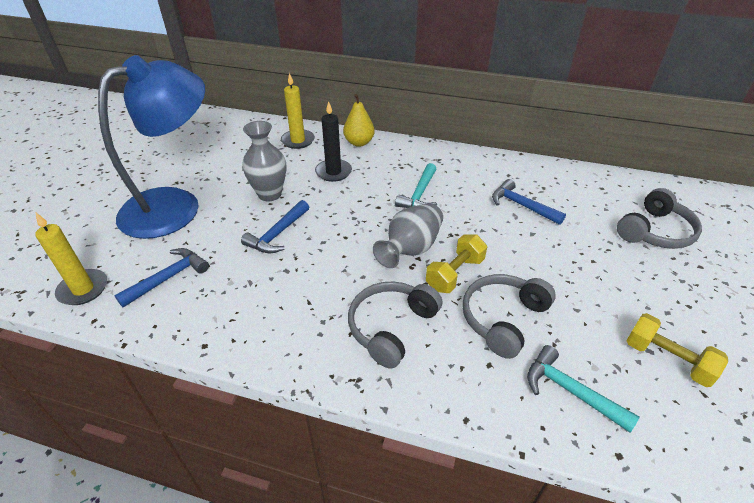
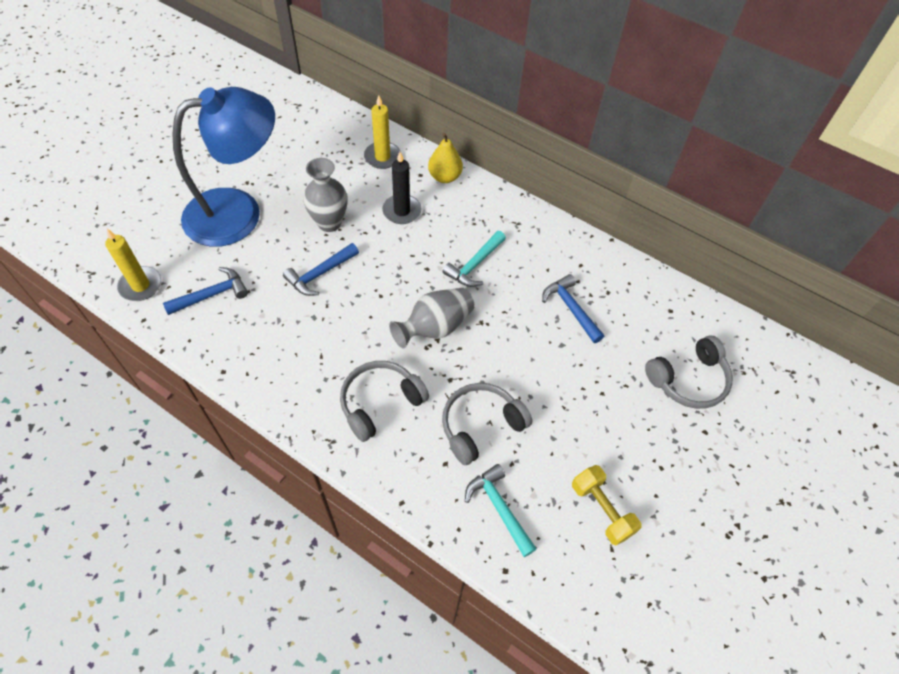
camera: 15 degrees right, 15 degrees up
yellow dumbbell [426,234,487,293] -> none

